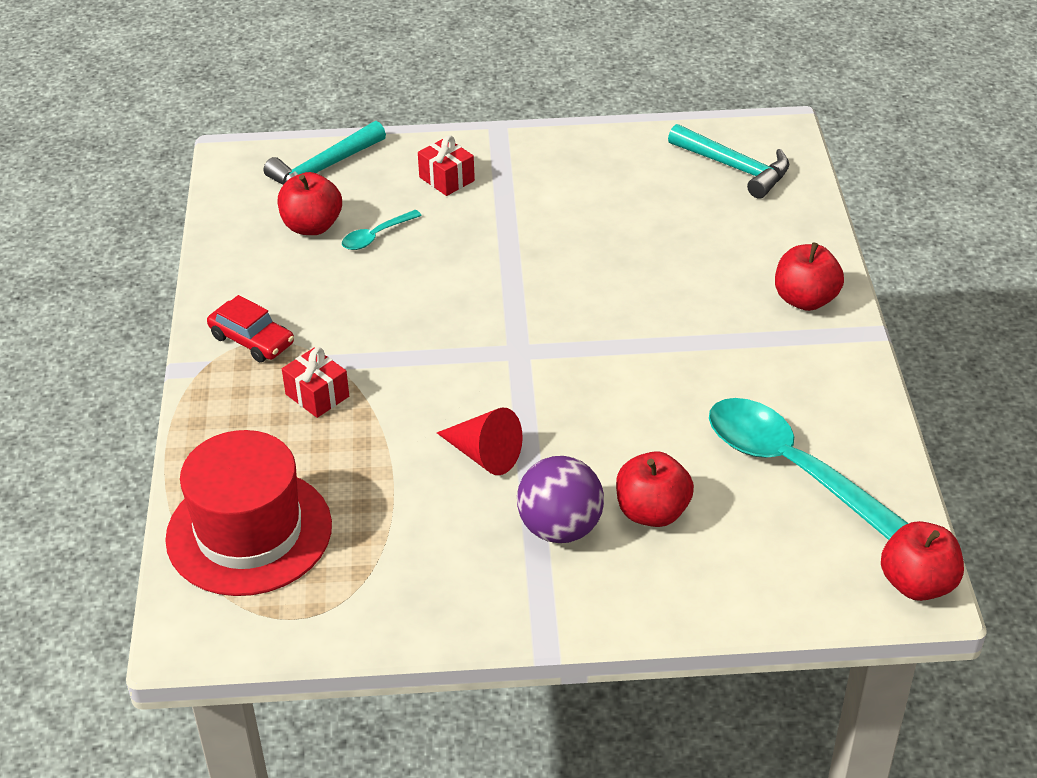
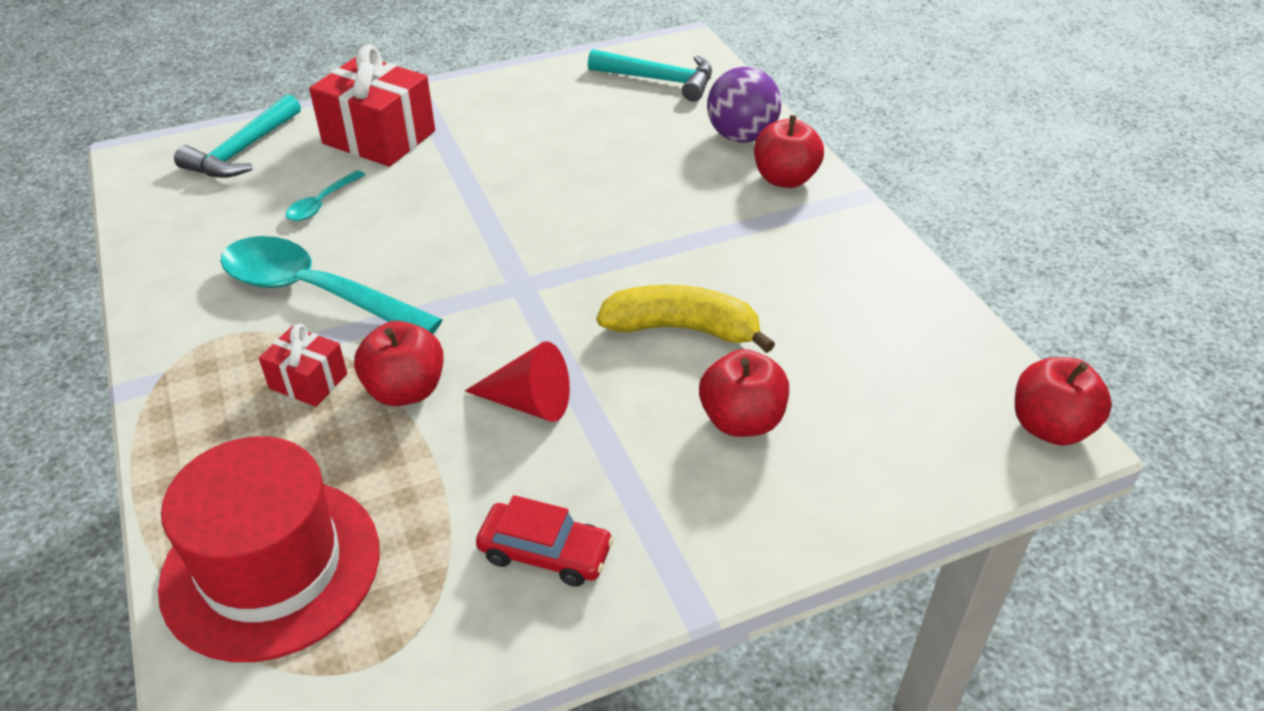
camera: 20 degrees left, 0 degrees up
red car [207,295,294,362] -> red car moved to [476,495,614,587]
red apple [278,172,342,235] -> red apple moved to [354,321,444,406]
red gift [418,135,475,196] -> red gift [309,45,435,167], size x1.90
purple ball [517,456,604,543] -> purple ball moved to [707,67,782,143]
turquoise spoon [709,398,909,540] -> turquoise spoon moved to [220,236,443,334]
none -> yellow banana [597,285,775,353]

